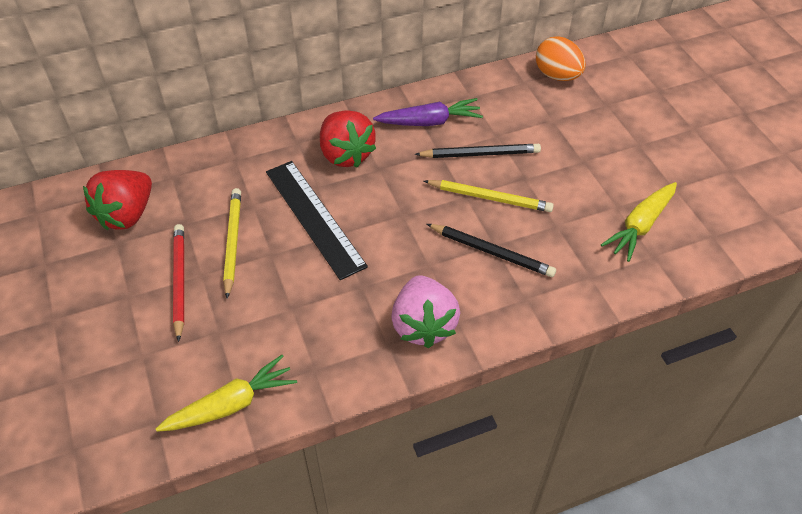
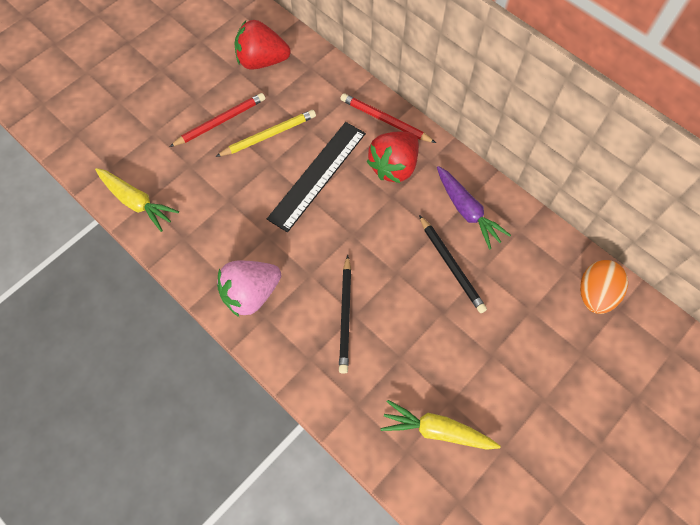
camera: 65 degrees right, 15 degrees up
yellow pencil [424,180,554,212] -> none
none -> red pencil [340,93,436,143]

